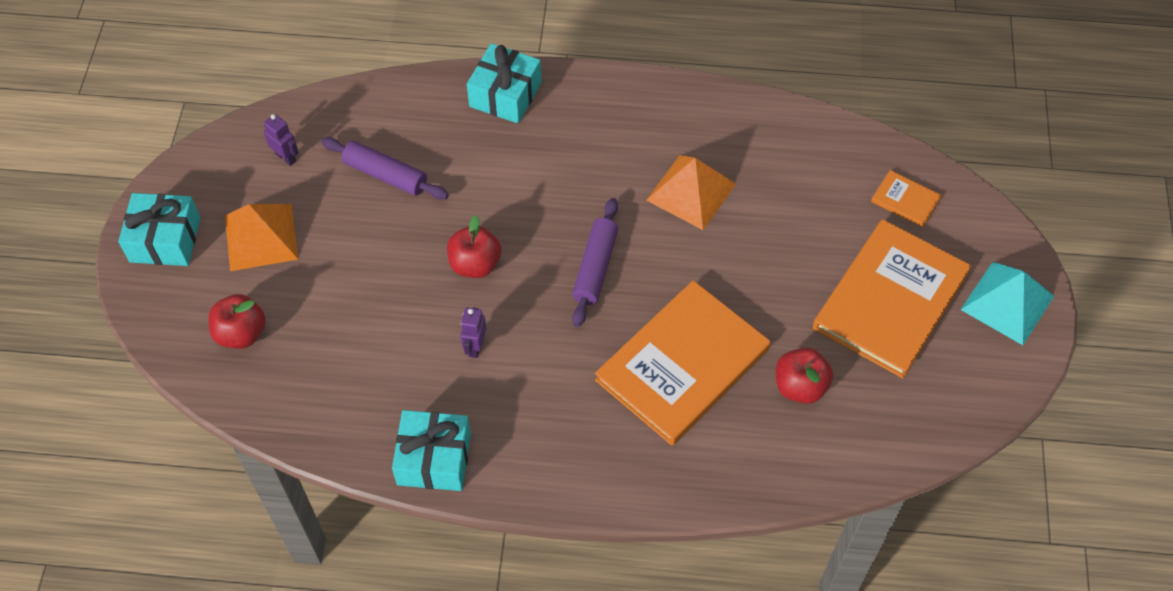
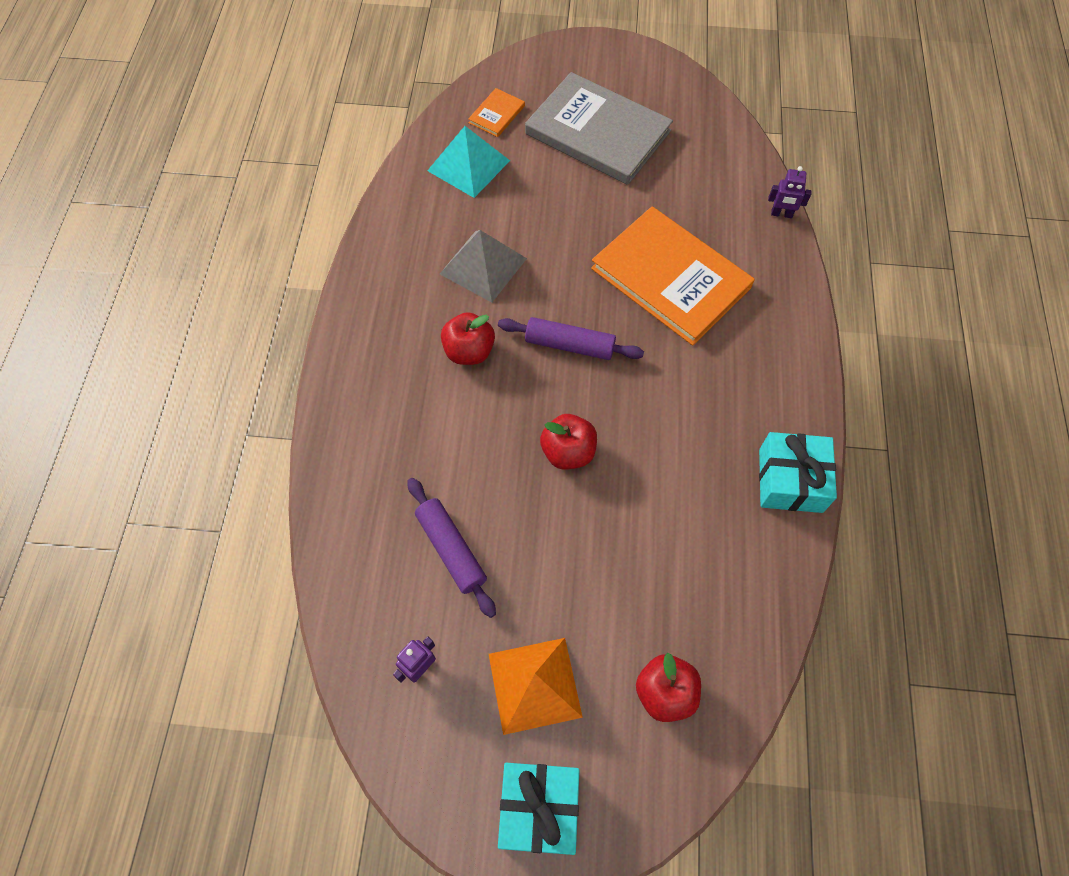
camera: 90 degrees left, 5 degrees up
purple rolling pin [321,137,449,200] -> purple rolling pin turned 60 degrees counterclockwise [407,478,496,618]
purple robot [461,307,486,358] -> purple robot moved to [768,166,812,218]
turquoise gift [467,43,542,123] -> none
orange pyramid [646,155,736,230] -> grey pyramid [440,230,527,303]
red apple [776,347,833,404] -> red apple moved to [441,312,495,365]
orange book [813,219,971,378] -> grey book [525,72,673,185]
turquoise pyramid [961,262,1054,345] -> turquoise pyramid moved to [427,126,510,198]

